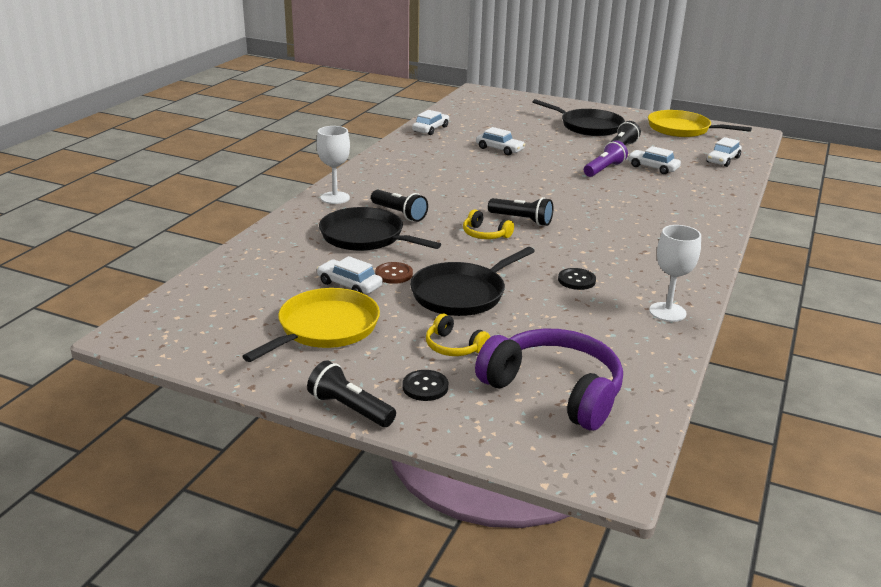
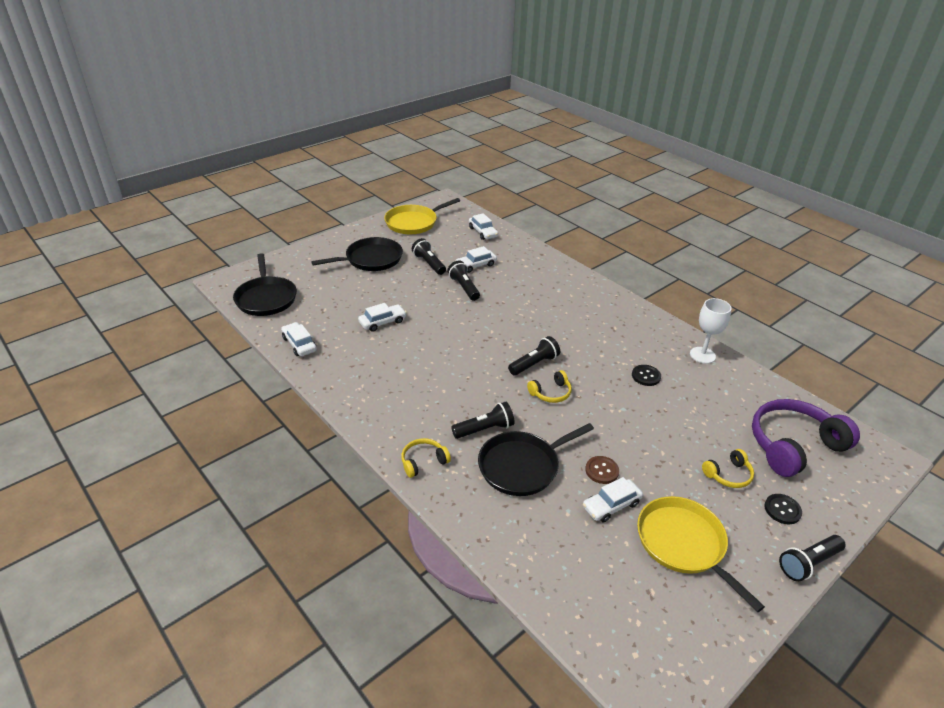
camera: 65 degrees left, 10 degrees up
white goblet [317,126,350,204] -> yellow headphones [401,438,451,478]
black pan [410,247,535,316] -> black pan moved to [233,253,297,316]
purple flashlight [584,140,628,177] -> black flashlight [447,261,480,301]

